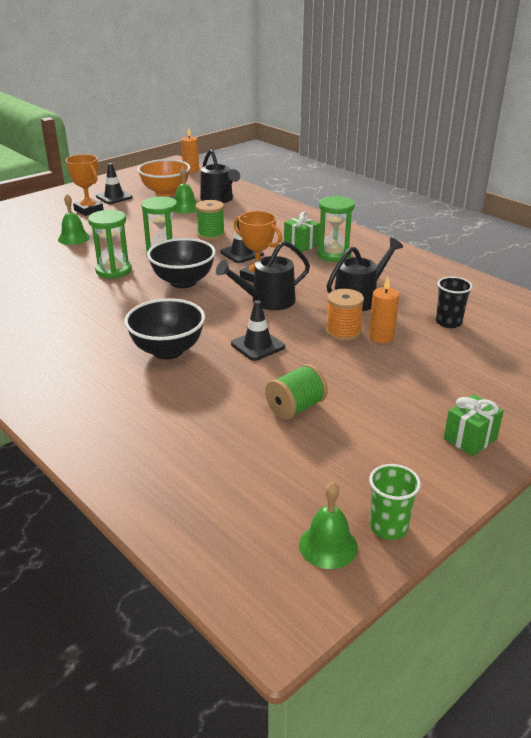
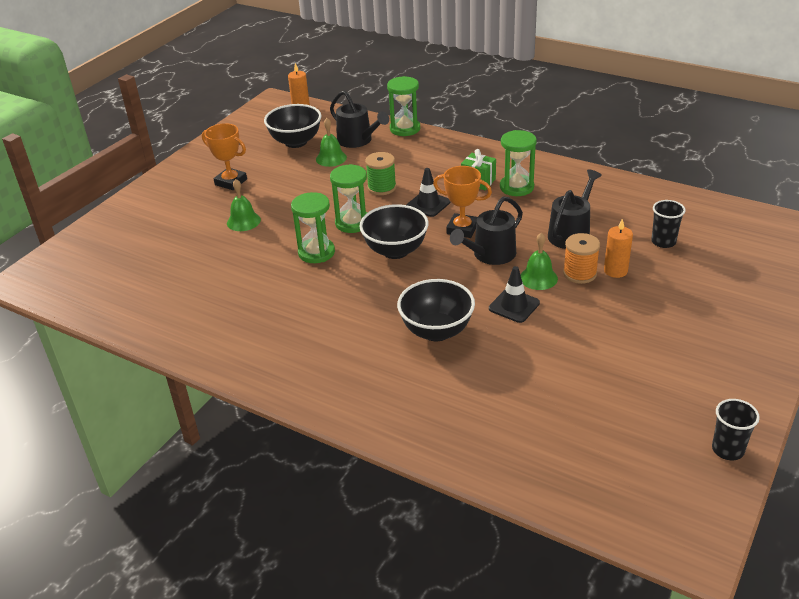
camera: 15 degrees left, 5 degrees up
black traffic cone [96,163,133,204] -> none
orange bowl [137,159,190,196] -> black bowl [264,104,321,148]
green spool [265,364,328,420] -> none
green bell [299,482,358,569] -> green bell moved to [520,233,558,290]
green cup [369,464,421,540] -> black cup [712,399,760,460]
green gift [444,394,504,456] -> none
none -> green hourglass [387,76,420,136]

